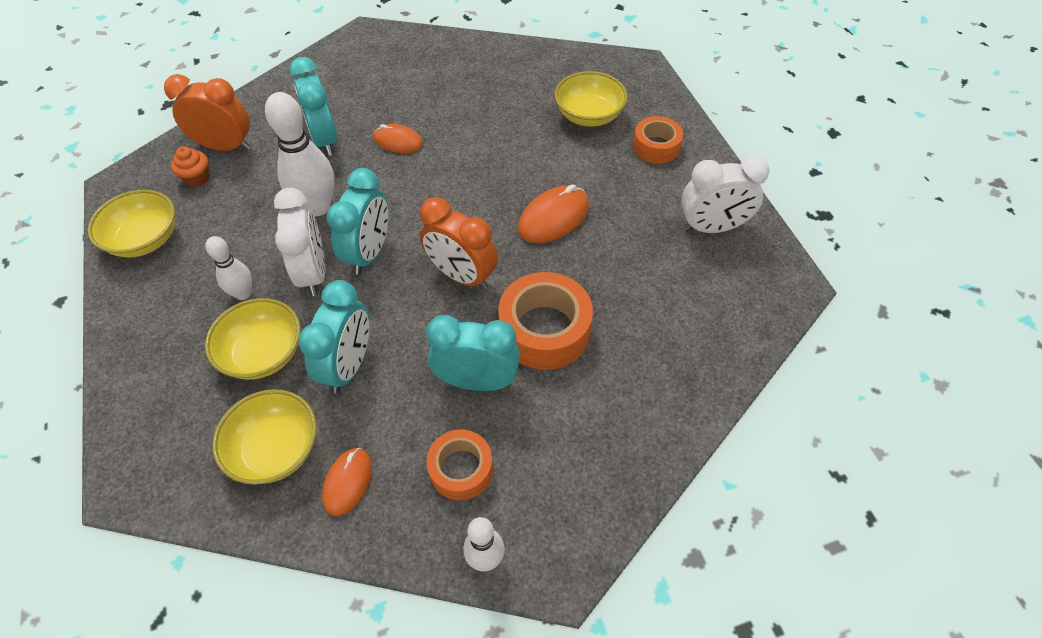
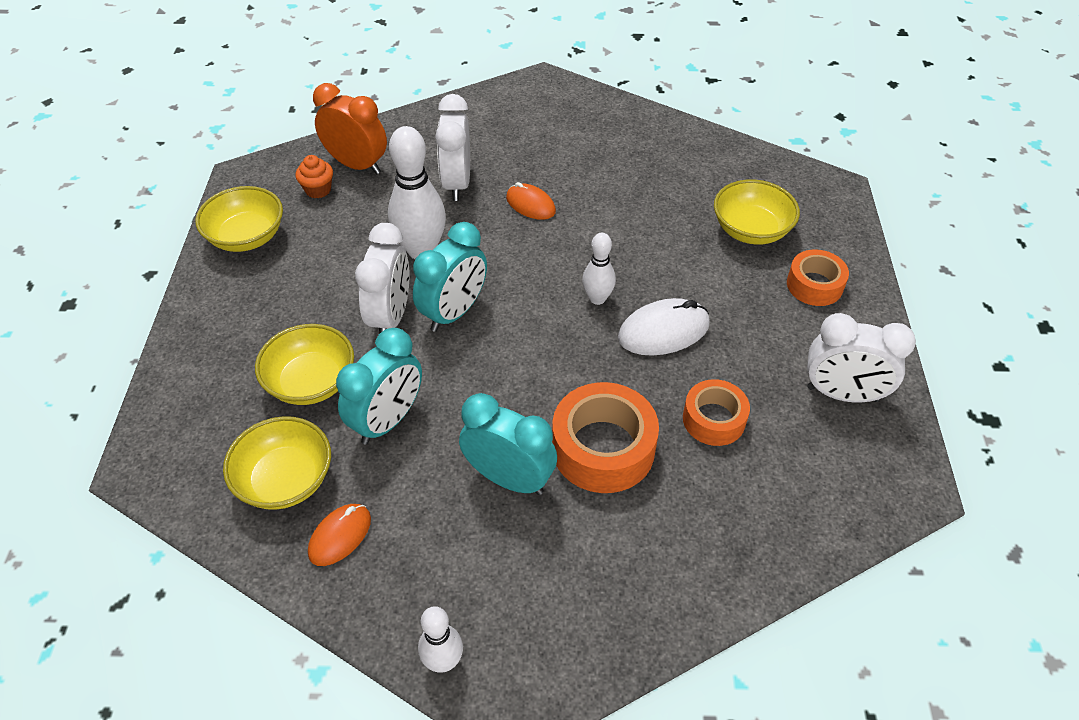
camera: 20 degrees right, 5 degrees down
white bowling pin [206,236,252,300] -> white bowling pin moved to [582,233,616,305]
turquoise clock [289,57,338,156] -> white clock [435,94,470,201]
orange clock [420,197,498,290] -> none
orange tape [426,429,493,501] -> orange tape moved to [683,379,750,446]
orange mouse [518,184,589,243] -> white mouse [618,298,710,356]

